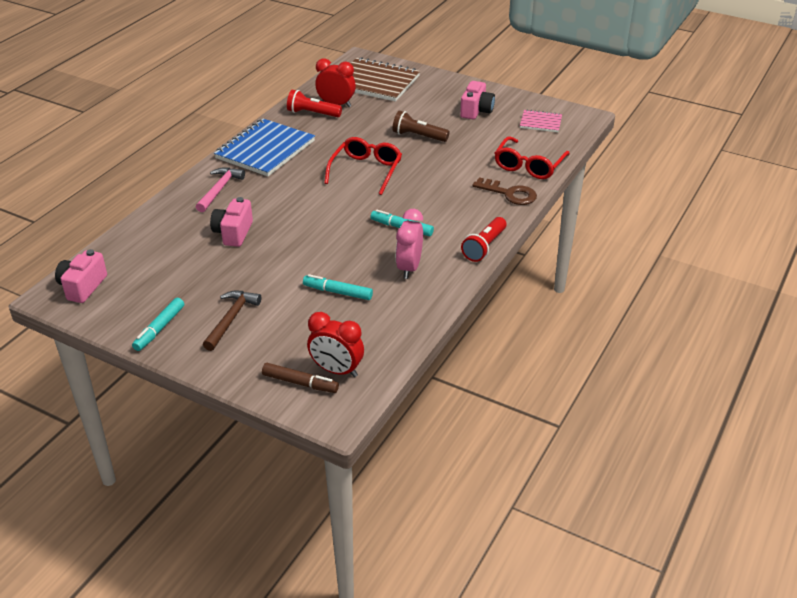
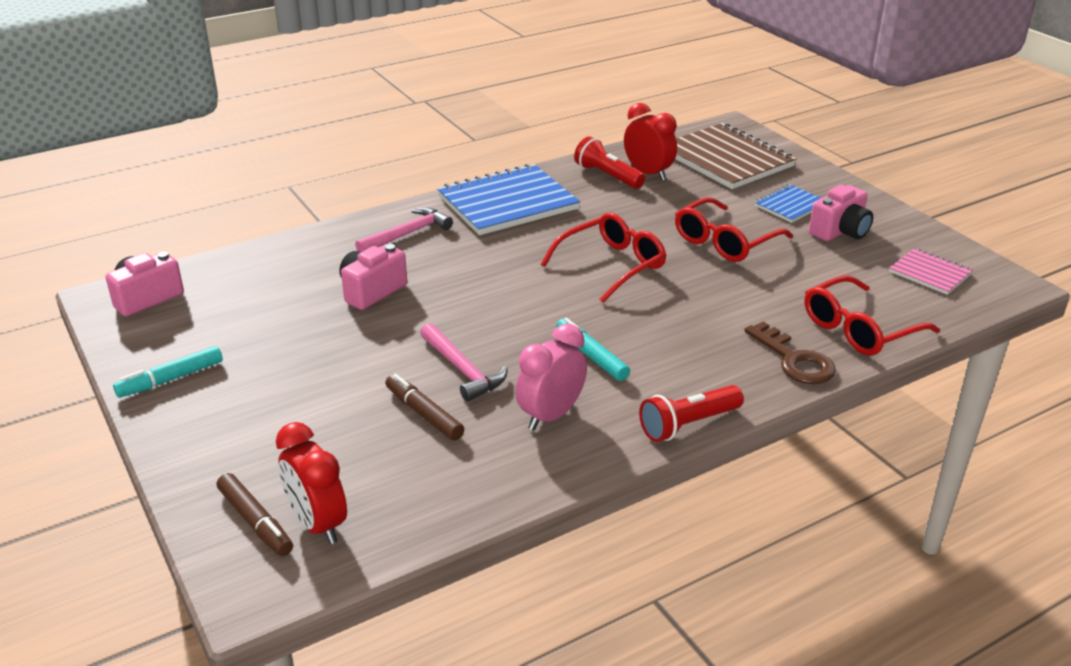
camera: 30 degrees right, 5 degrees down
brown hammer [203,291,261,351] -> none
turquoise marker [303,274,373,300] -> brown marker [385,373,464,440]
brown flashlight [392,111,450,142] -> red glasses [675,197,793,262]
none -> pink hammer [420,323,508,402]
none -> blue notebook [754,184,821,223]

